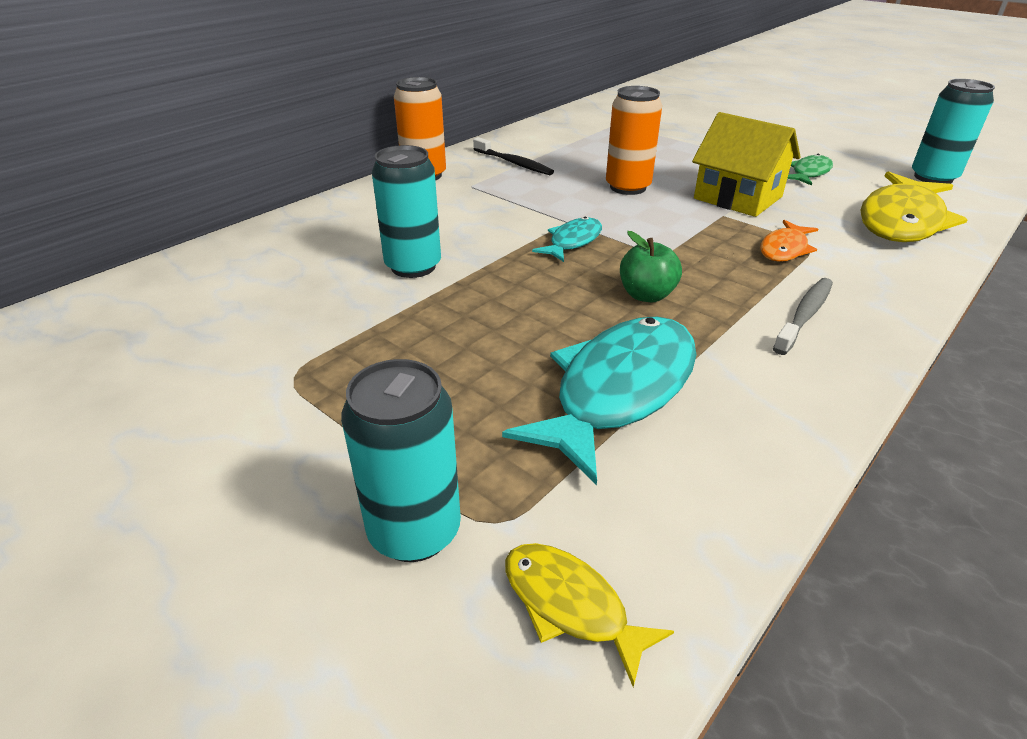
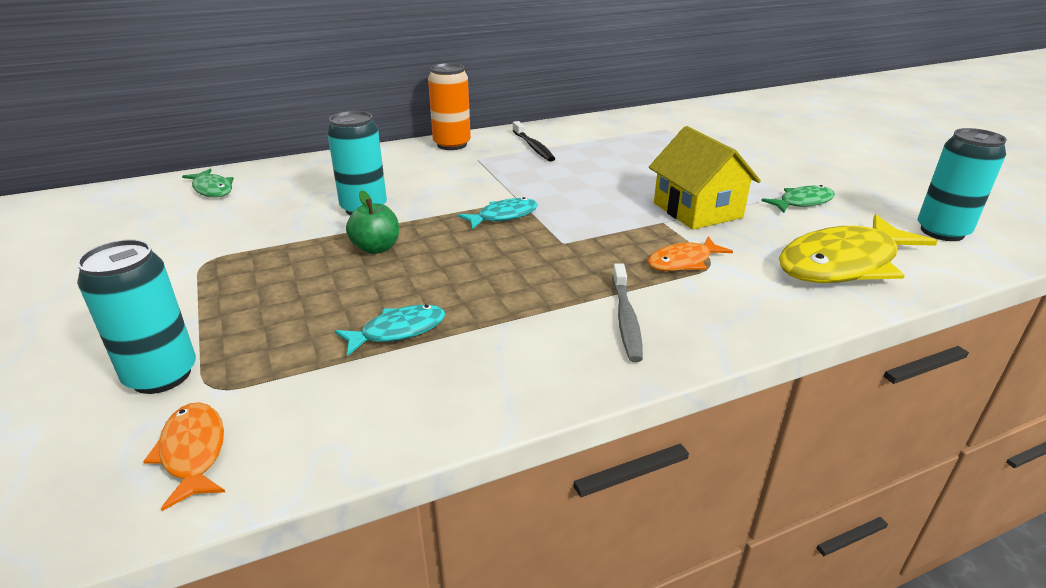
camera: 25 degrees right, 5 degrees down
turquoise fish [502,316,696,485] -> turquoise fish [335,305,445,356], size x0.51
yellow fish [505,543,674,687] -> orange fish [143,402,225,511]
orange can [606,86,662,195] -> none
green apple [620,231,682,302] -> green apple moved to [346,190,399,254]
grey toothbrush [773,278,833,355] -> grey toothbrush turned 120 degrees clockwise [612,263,643,362]
none -> green fish [182,169,234,197]

